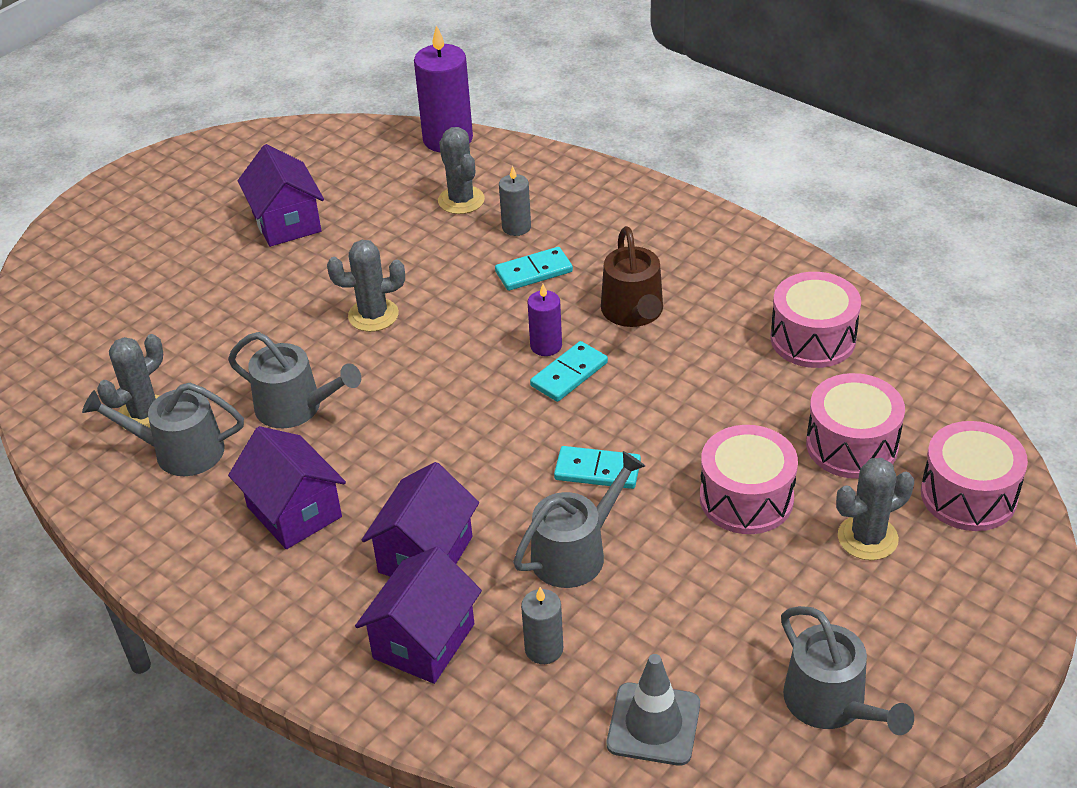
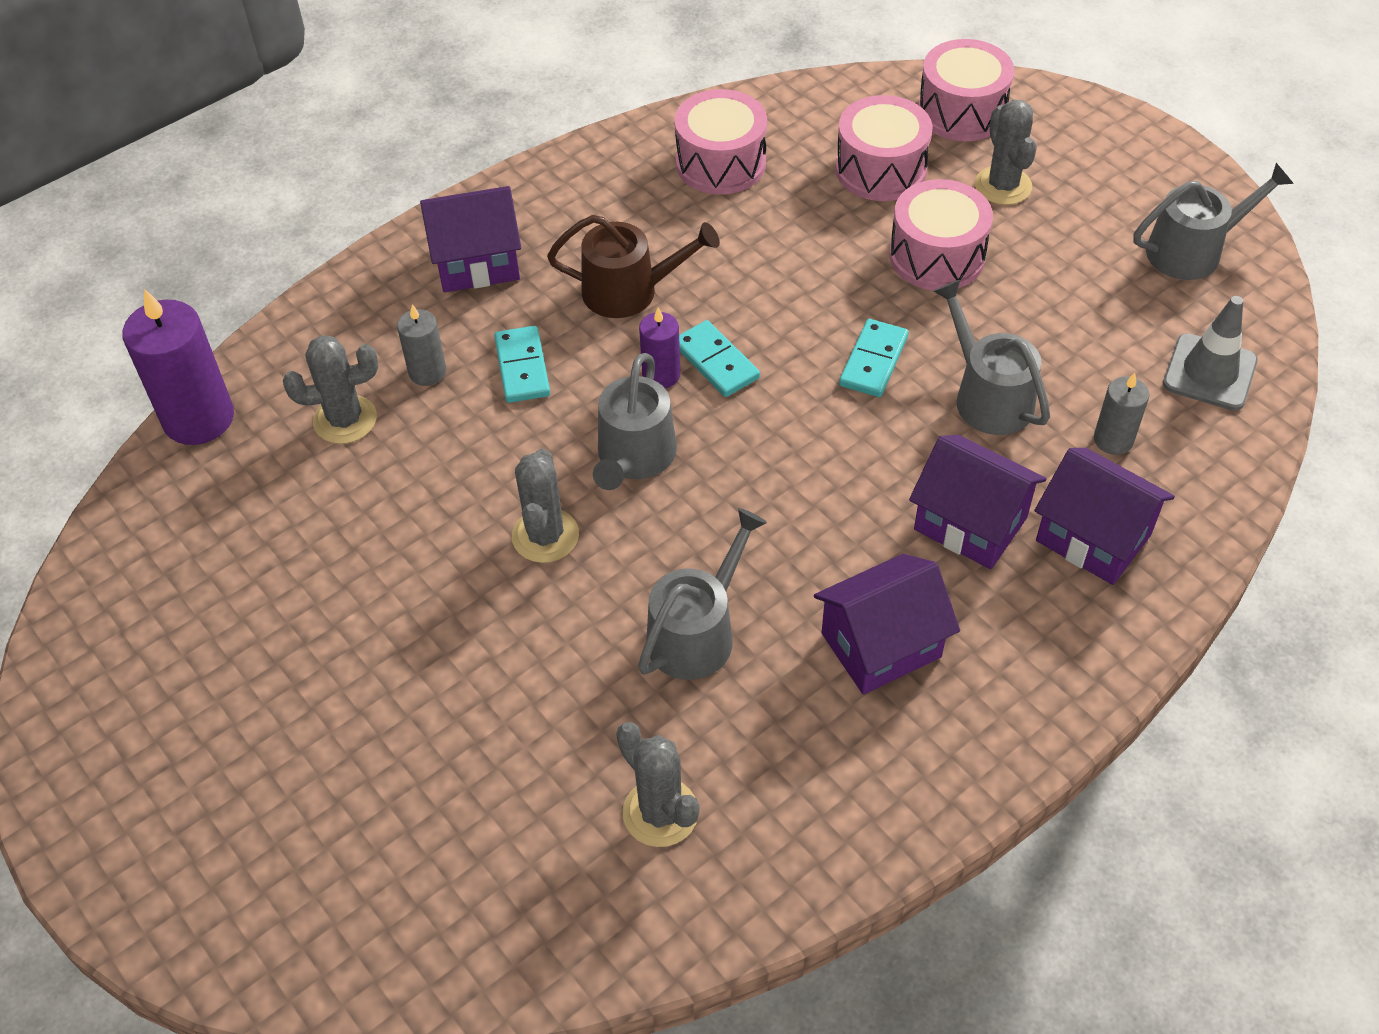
camera: 80 degrees left, 10 degrees up
grey watering can [82,383,244,476] -> grey watering can moved to [593,353,677,490]
purple house [238,144,324,247] -> purple house moved to [420,186,521,292]

